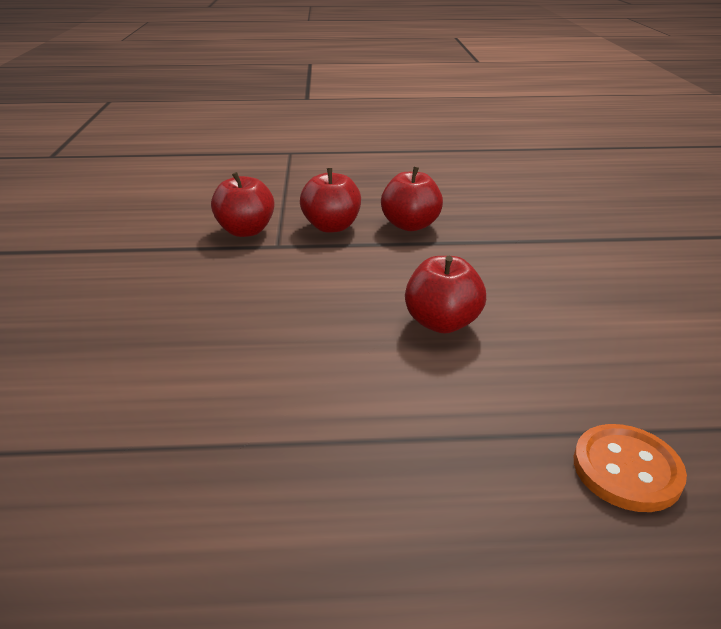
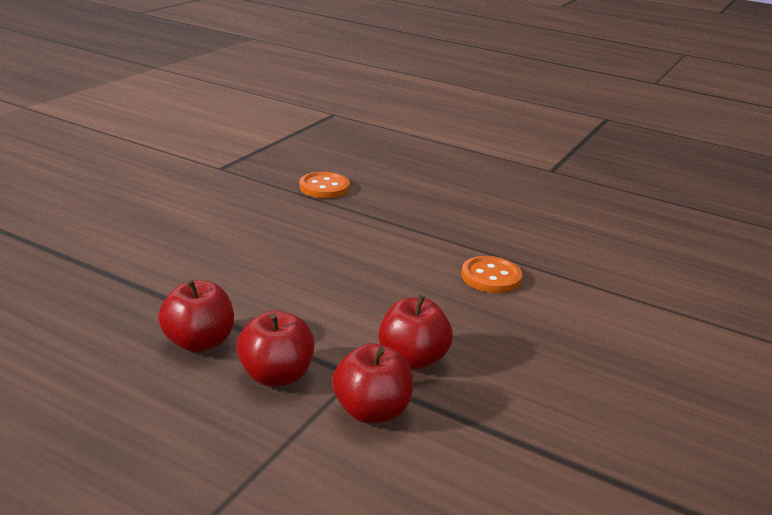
camera: 150 degrees left, 5 degrees down
red apple [405,256,486,334] -> red apple moved to [378,295,453,370]
none -> orange button [461,256,523,293]

